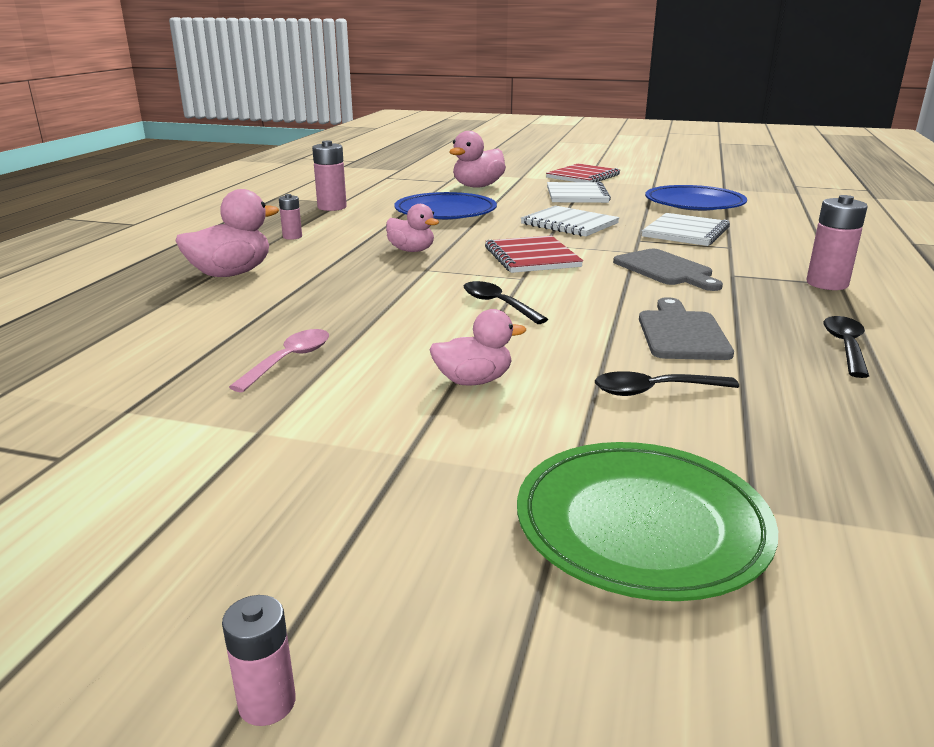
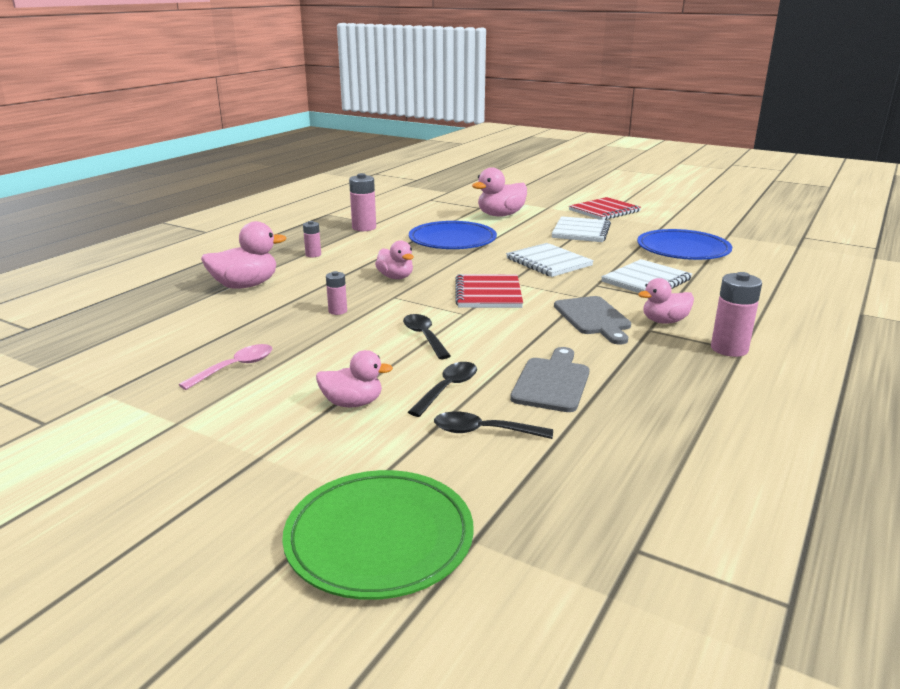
camera: 15 degrees right, 0 degrees up
pink battery [222,595,296,726] -> pink battery moved to [326,271,347,315]
black spoon [824,316,869,378] -> black spoon moved to [408,362,477,417]
none -> pink duck [638,278,694,324]

